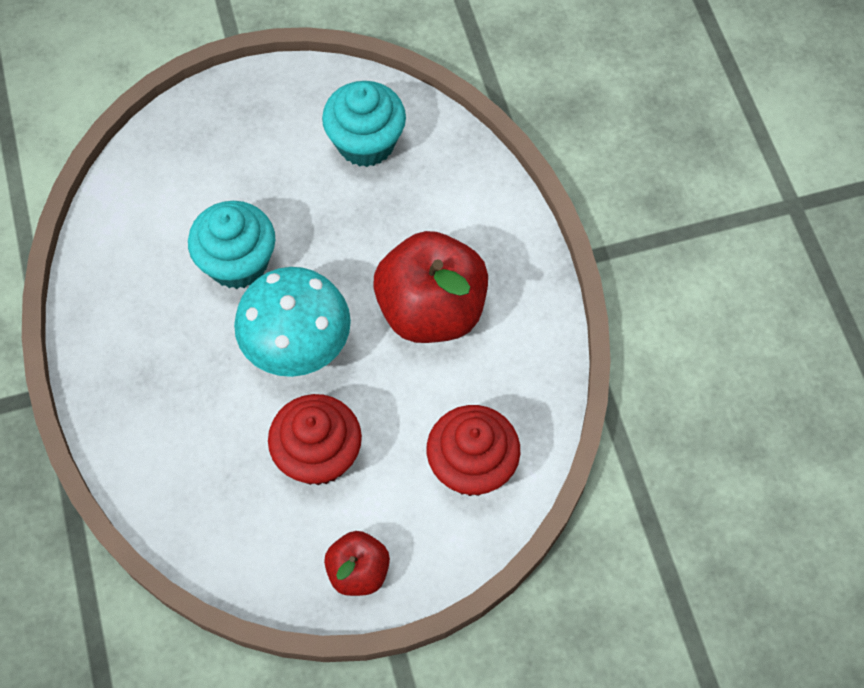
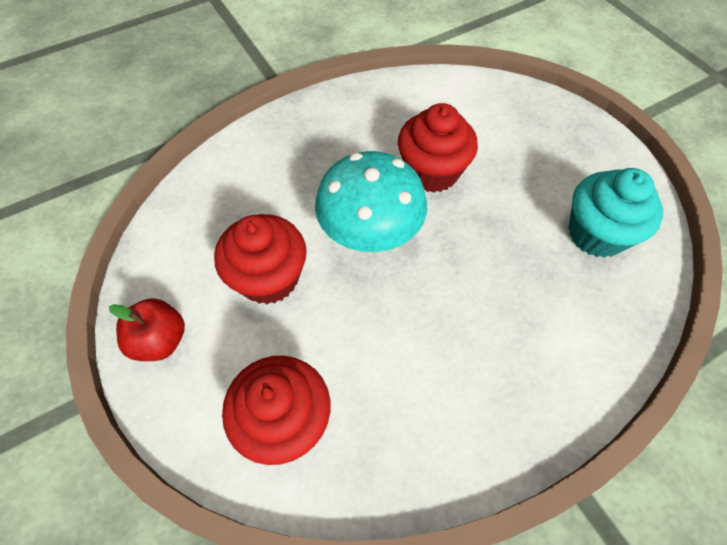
camera: 75 degrees right, 5 degrees down
turquoise cupcake [188,201,275,289] -> red cupcake [398,103,478,193]
red apple [373,231,488,343] -> none

